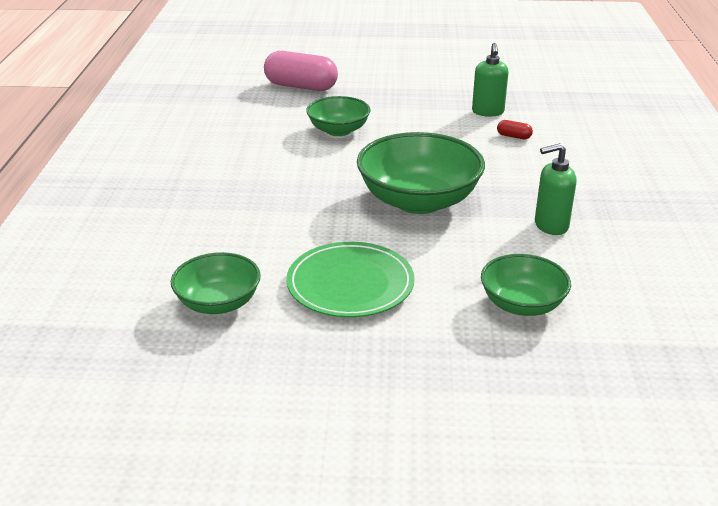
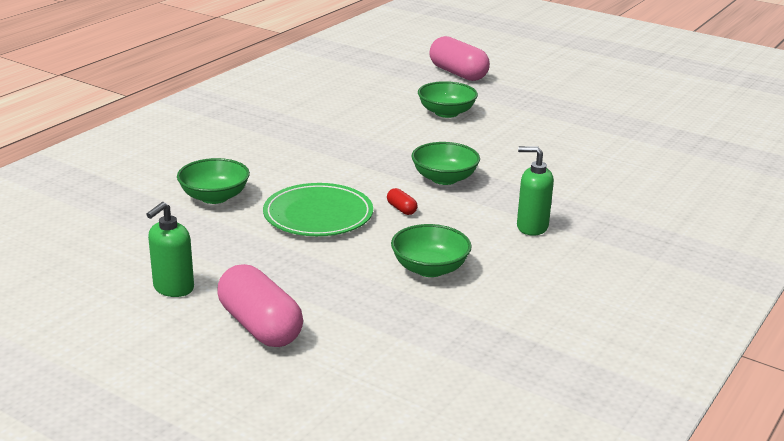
camera: 30 degrees right, 5 degrees down
green bowl [357,132,485,214] -> green bowl [411,142,480,185], size x0.59
green soap dispenser [472,43,508,117] -> green soap dispenser moved to [146,202,194,297]
red capsule [497,120,533,139] -> red capsule moved to [387,188,418,215]
none -> pink capsule [217,264,303,347]

